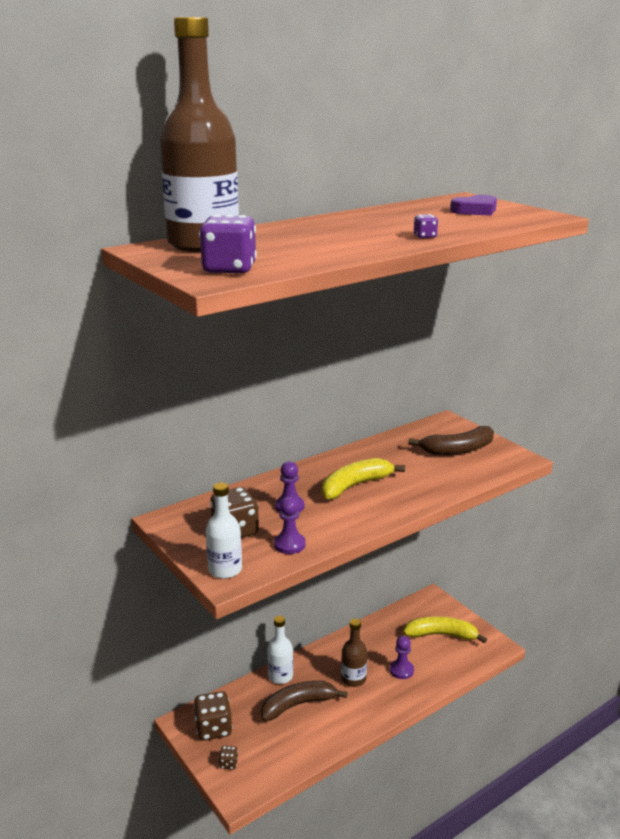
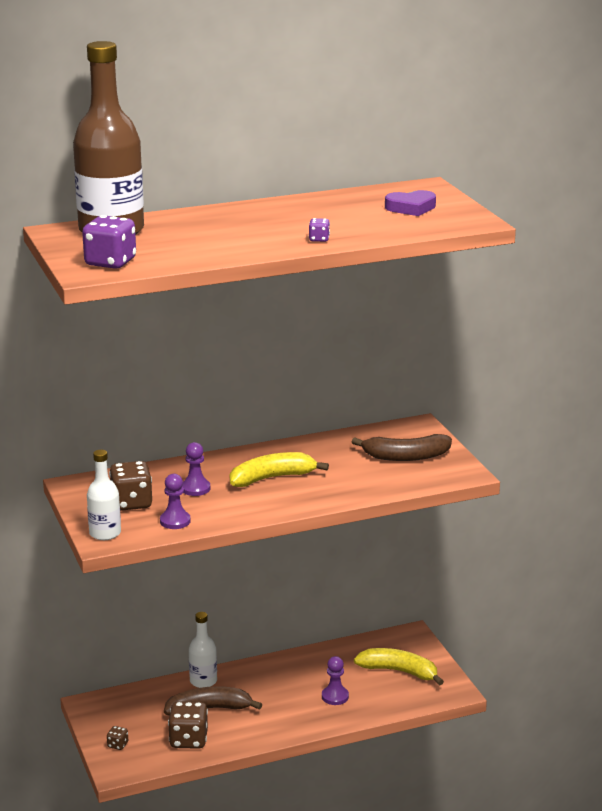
camera: 15 degrees right, 0 degrees up
brown dice [194,691,233,741] -> brown dice moved to [168,701,208,749]
brown bottle [341,619,367,687] -> none

